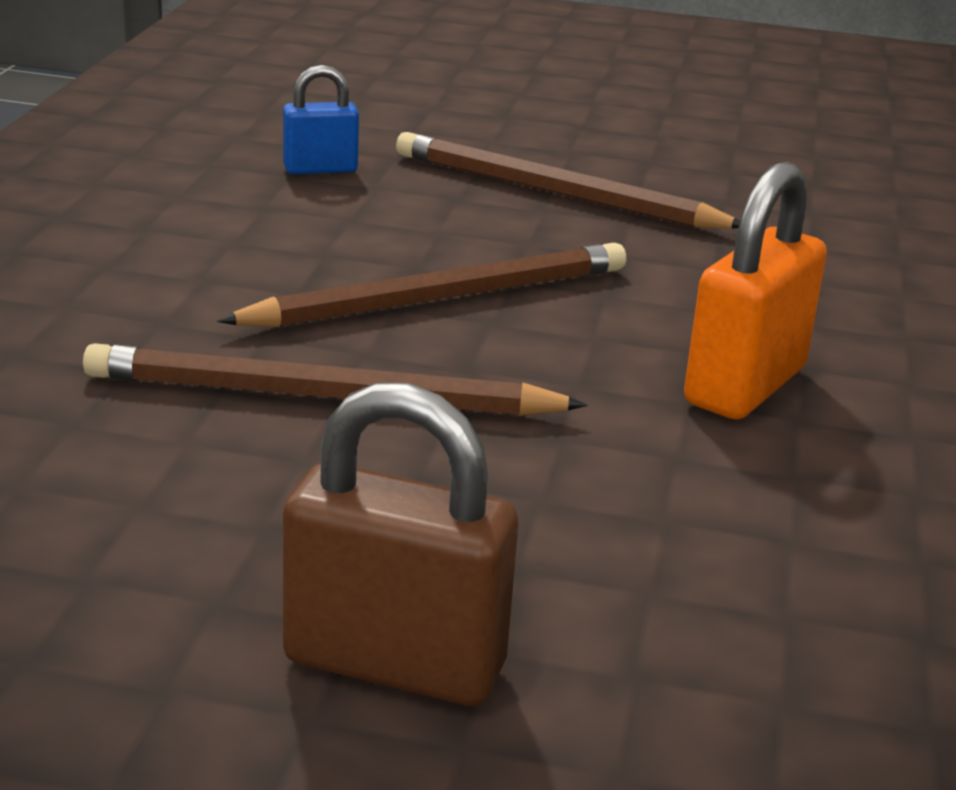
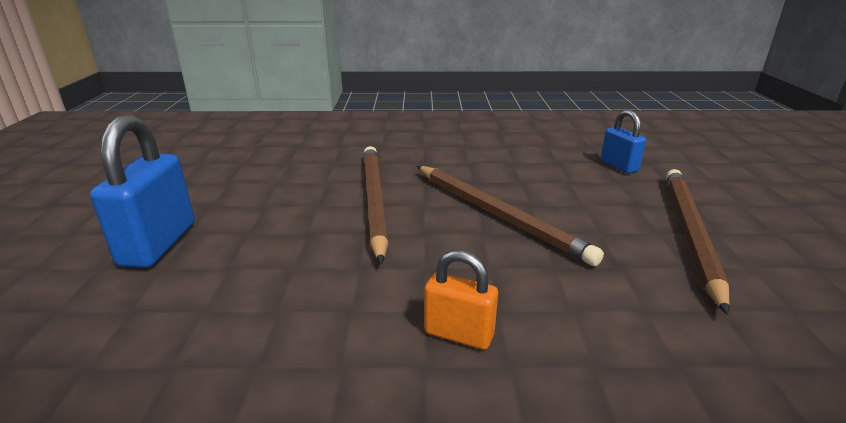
camera: 80 degrees right, 0 degrees up
brown padlock [283,382,518,706] -> blue padlock [90,115,195,268]
orange padlock [684,162,827,419] -> orange padlock [424,250,498,350], size x0.58

